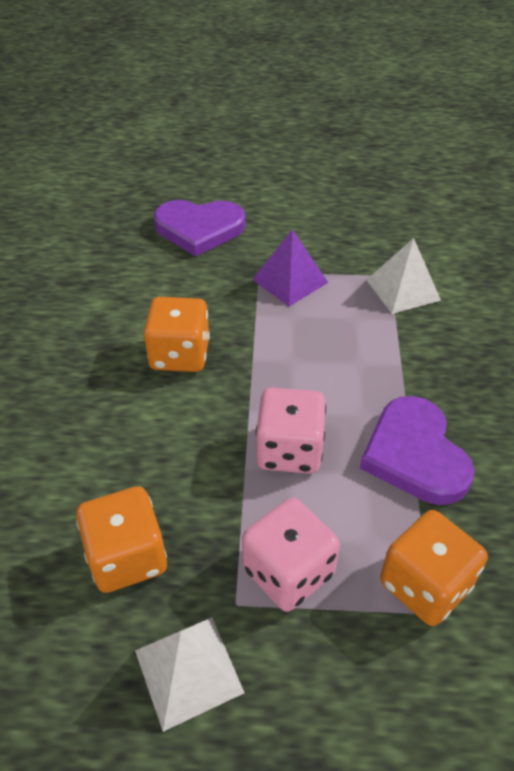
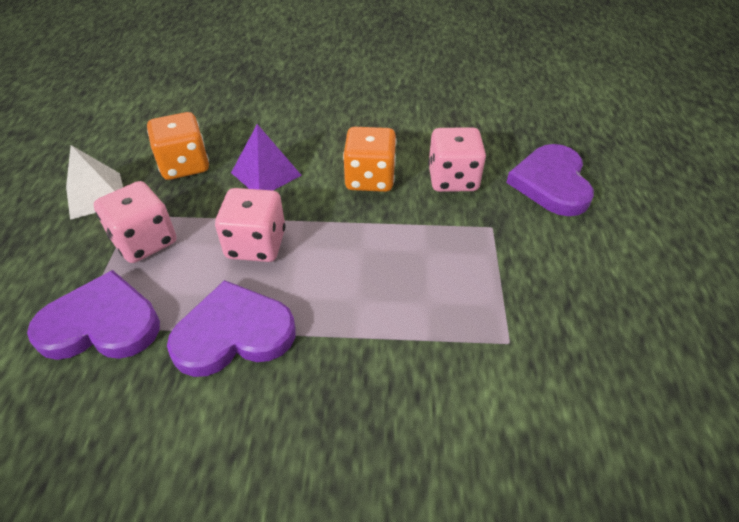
camera: 90 degrees right, 0 degrees up
purple pyramid [252,229,328,306] -> purple pyramid moved to [231,124,302,190]
white pyramid [367,238,441,314] -> none
orange dice [380,510,488,626] -> purple heart [27,270,160,360]
none -> pink dice [428,127,486,192]

